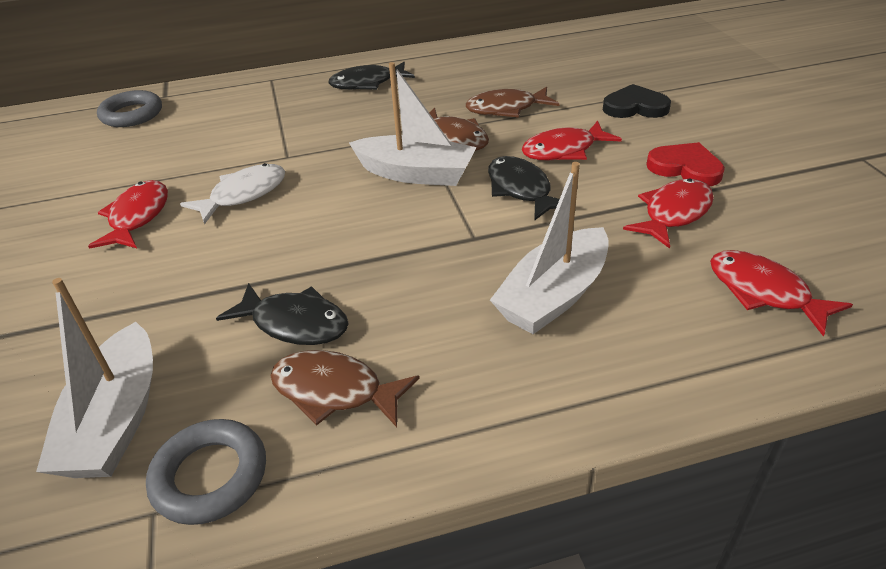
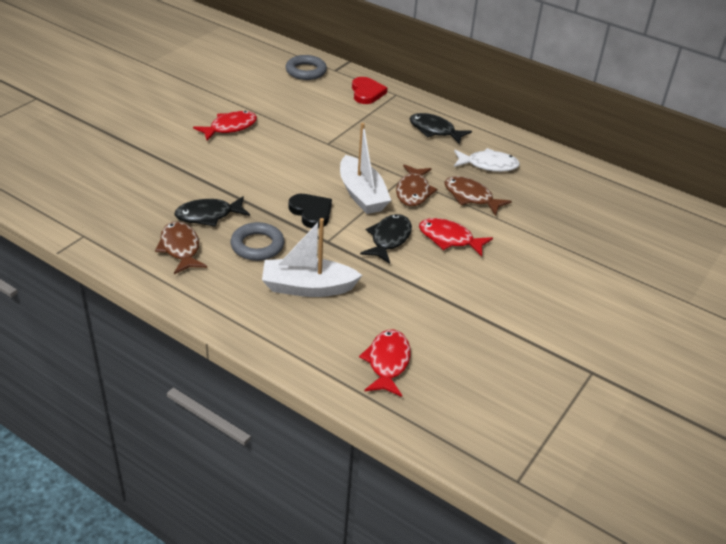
camera: 45 degrees right, 0 degrees up
white boat [36,278,153,478] -> none
grey ring [146,419,266,525] -> grey ring moved to [230,222,285,261]
white fish [180,163,285,225] -> white fish moved to [454,148,520,172]
black fish [216,283,349,345] -> black fish turned 90 degrees clockwise [174,196,250,227]
black heart [603,84,671,118] -> black heart moved to [289,194,332,228]
red fish [623,178,714,249] -> none
red heart [646,142,725,186] -> red heart moved to [352,77,387,104]

